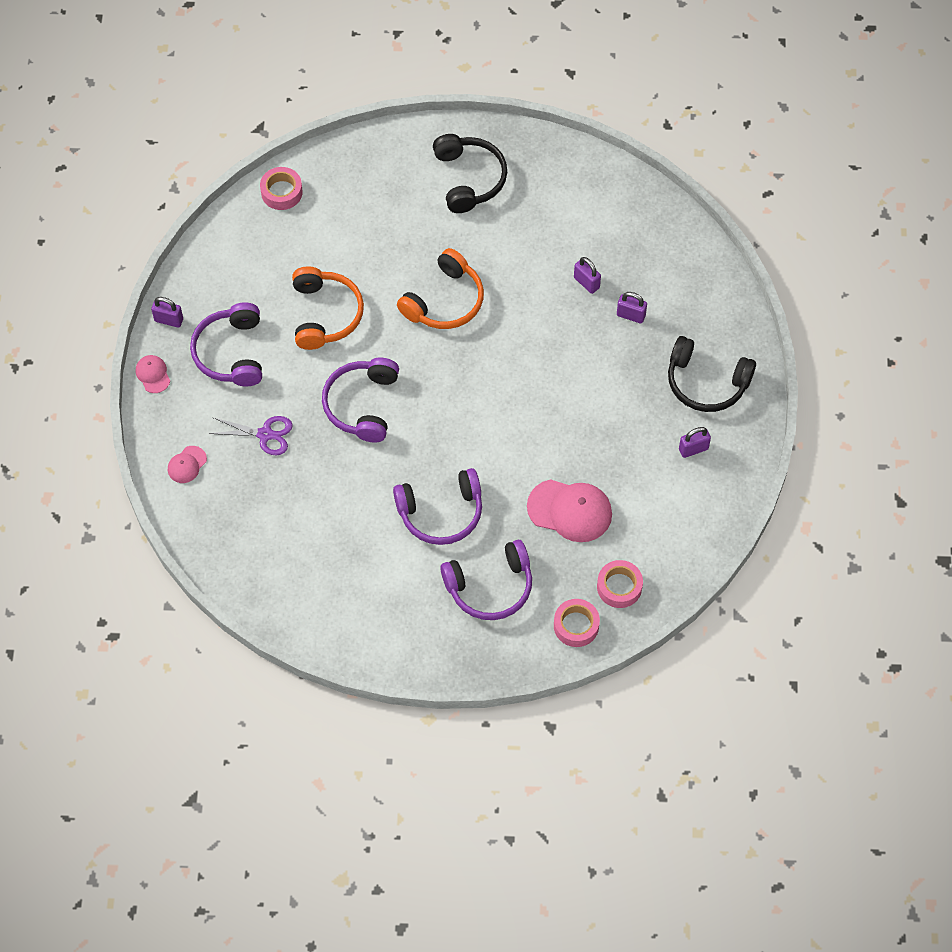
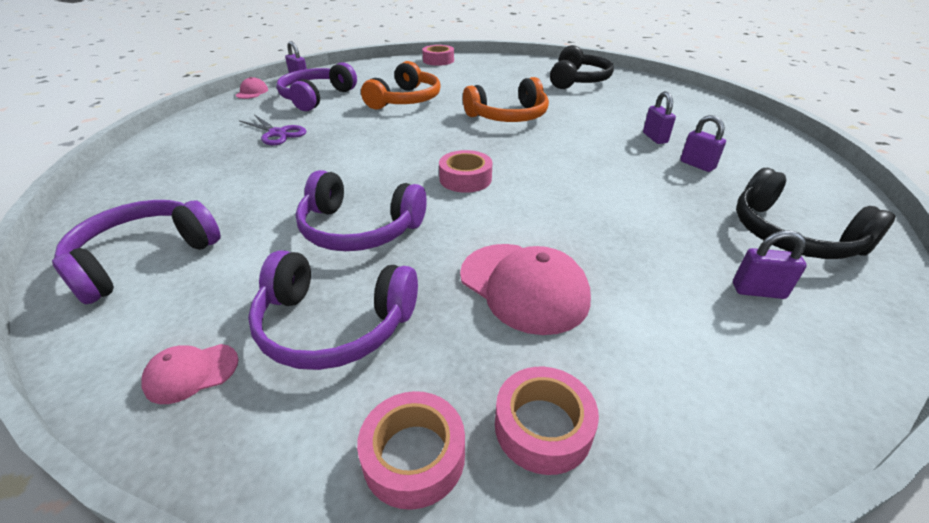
camera: 30 degrees right, 25 degrees down
pink cap [168,446,207,483] -> pink cap moved to [141,344,239,404]
purple headphones [322,357,399,443] -> purple headphones moved to [52,200,221,304]
none -> pink tape [439,150,492,193]

